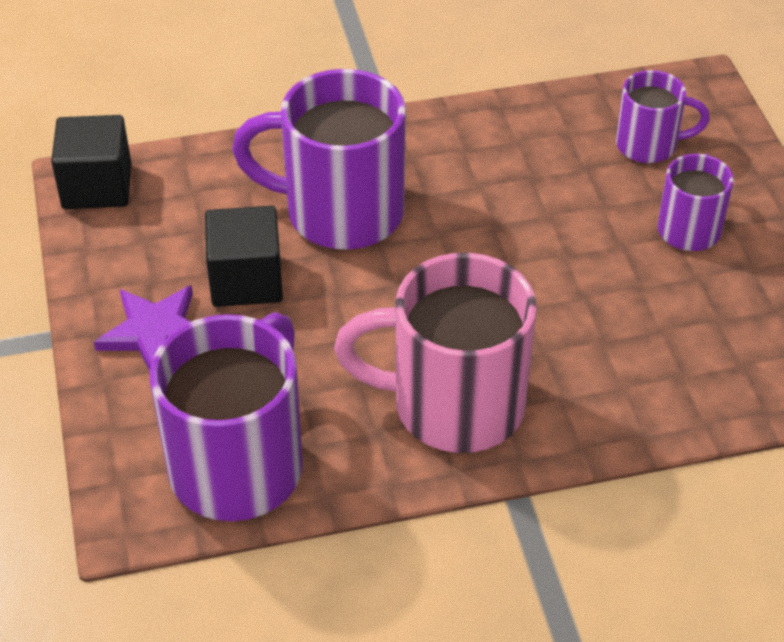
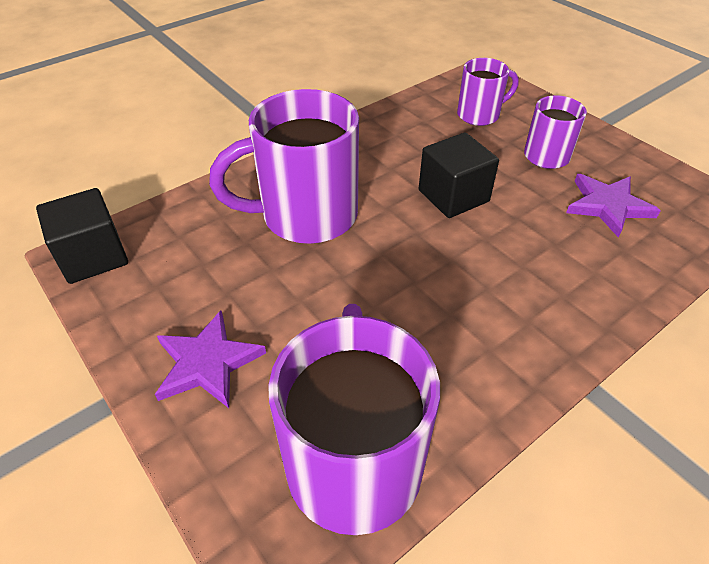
camera: 25 degrees left, 0 degrees up
black cube [205,206,283,307] -> black cube moved to [419,132,499,218]
pink mug [334,253,537,453] -> none
none -> purple star [566,174,661,238]

